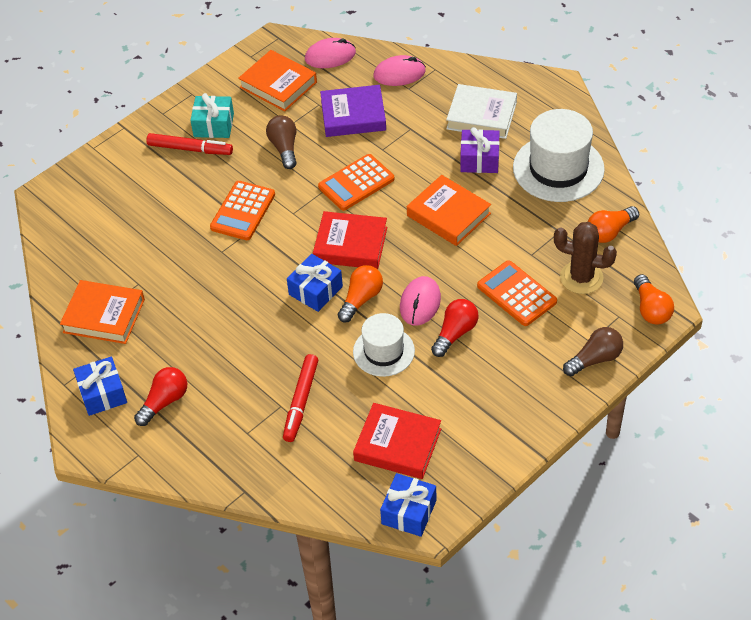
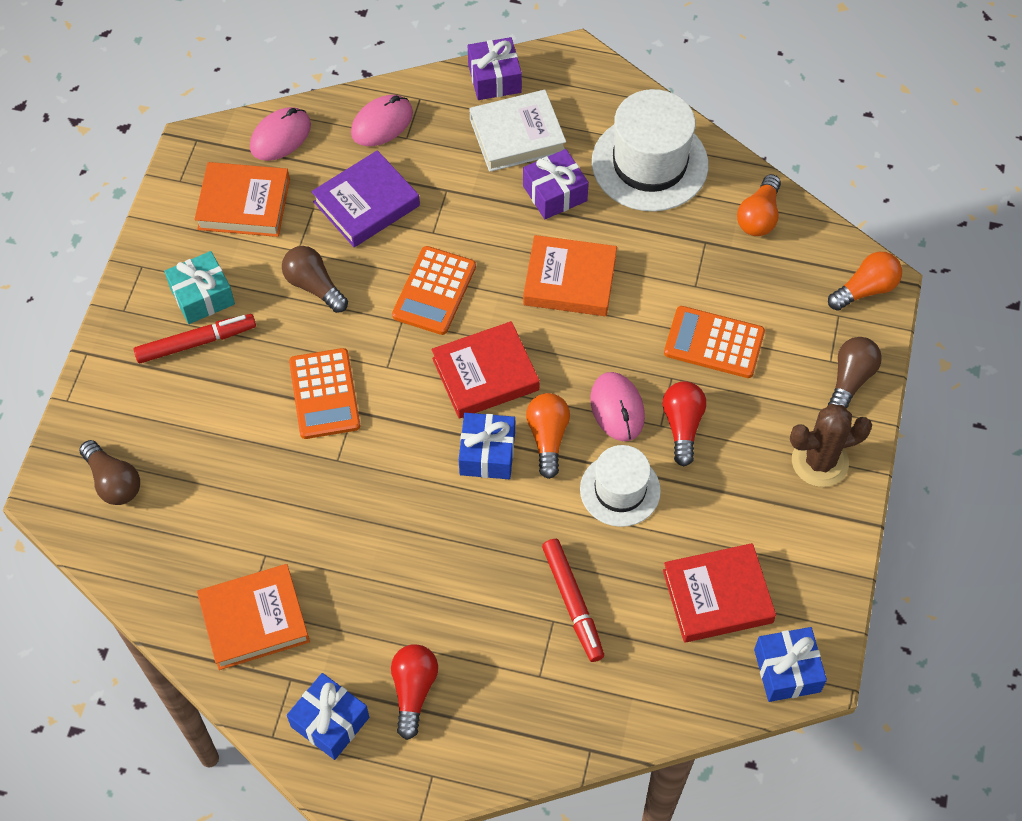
camera: 35 degrees left, 10 degrees up
brown cactus [554,222,617,294] -> brown cactus moved to [790,404,872,487]
orange light bulb [634,274,674,325] -> orange light bulb turned 75 degrees counterclockwise [828,252,902,311]
none -> brown light bulb [79,440,140,505]
none -> purple gift [468,37,522,100]

